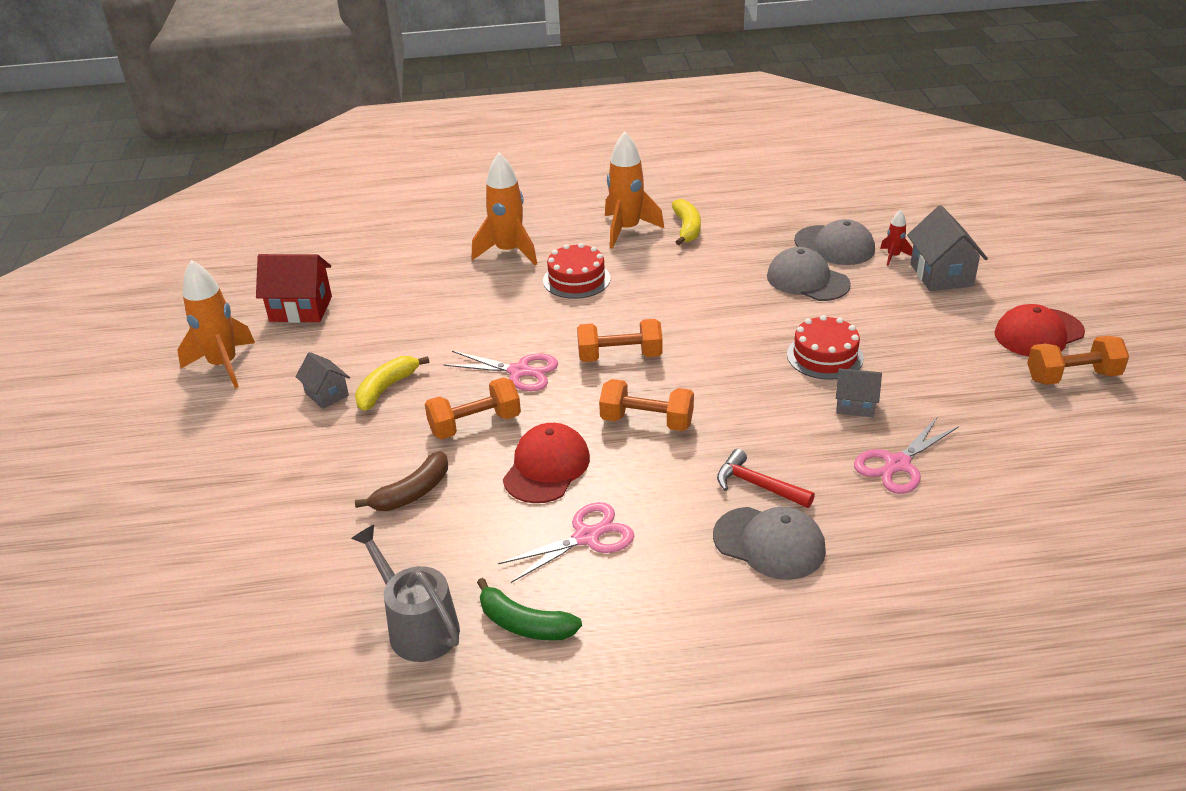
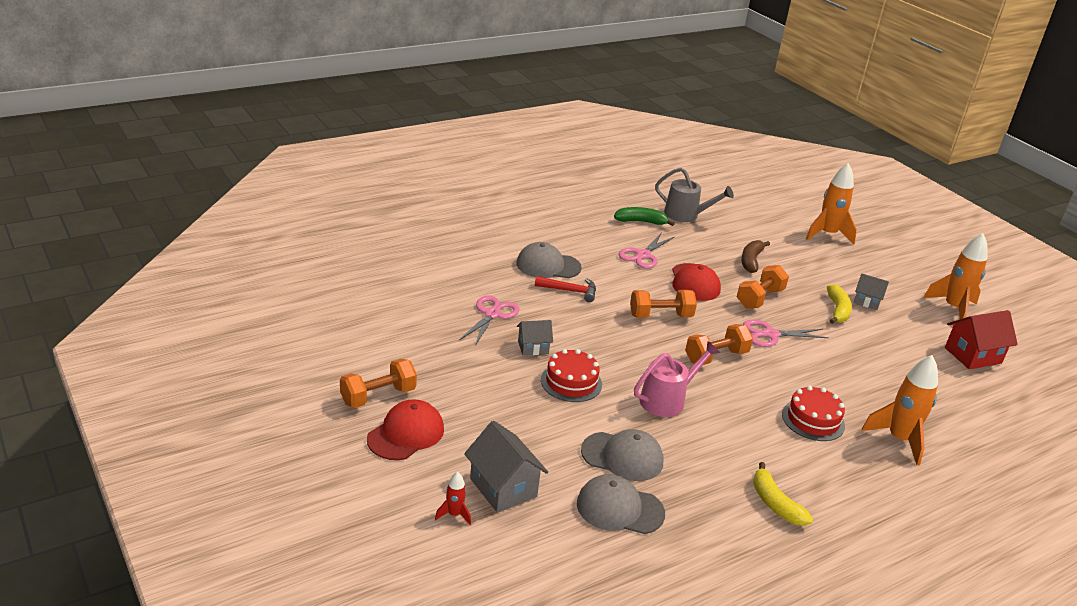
camera: 150 degrees right, 5 degrees down
orange rocket [605,132,665,249] -> orange rocket moved to [806,163,857,244]
red rocket [880,210,912,266] -> red rocket moved to [435,472,471,525]
none -> pink watering can [634,341,720,417]

